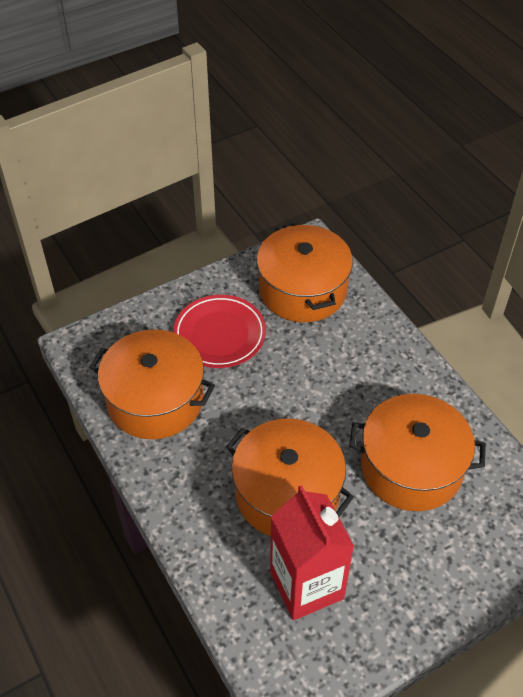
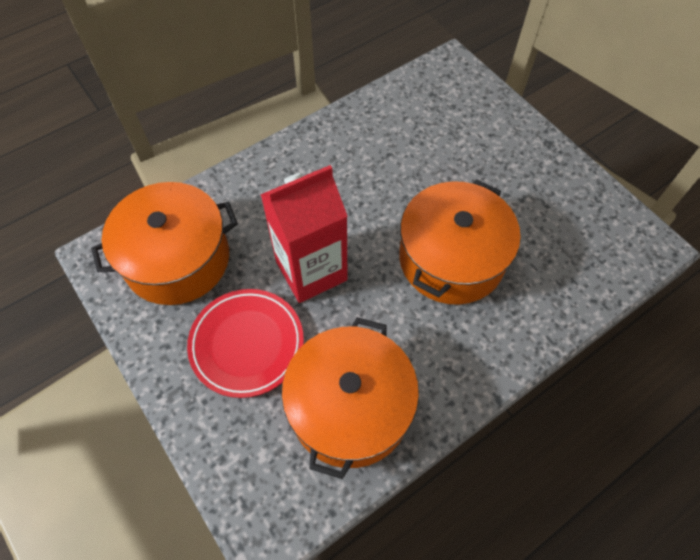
camera: 95 degrees left, 10 degrees up
red carton [270,485,354,620] -> red carton moved to [261,165,348,303]
orange pot [349,394,486,511] -> none

